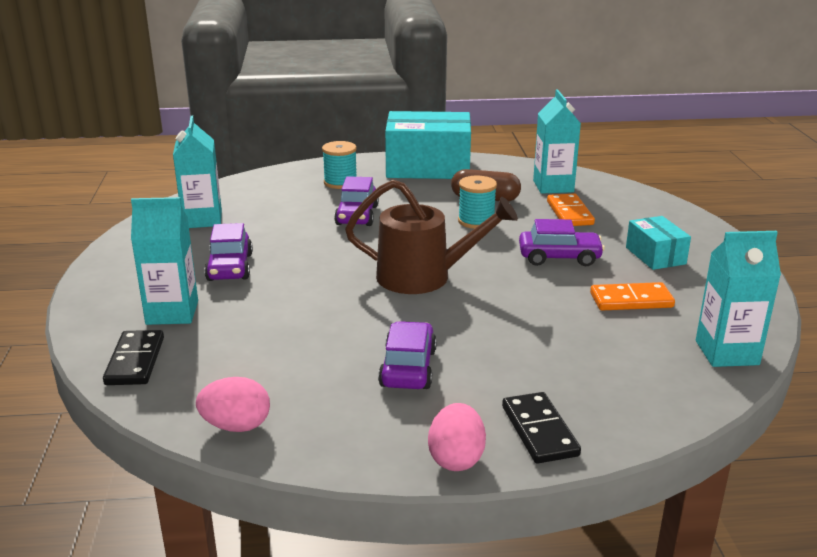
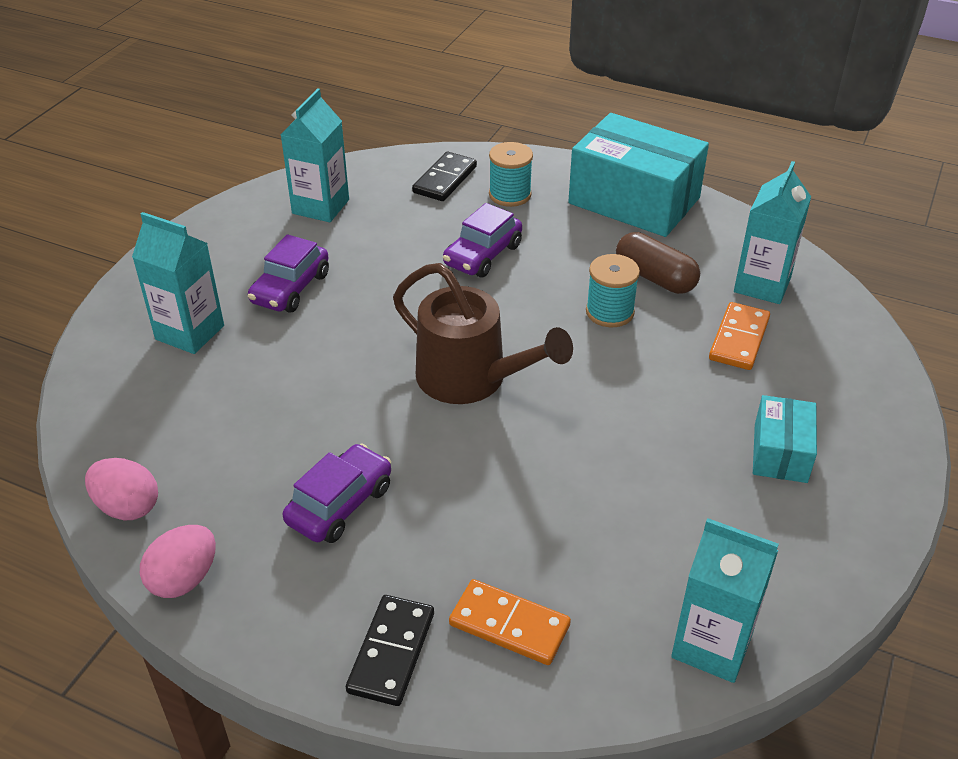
camera: 30 degrees right, 15 degrees up
black domino [103,330,164,385] -> black domino moved to [412,152,477,201]
pink egg [428,403,486,471] -> pink egg moved to [140,525,216,598]
purple car [519,219,605,266] -> none
orange domino [590,282,675,310] -> orange domino moved to [449,579,571,665]

